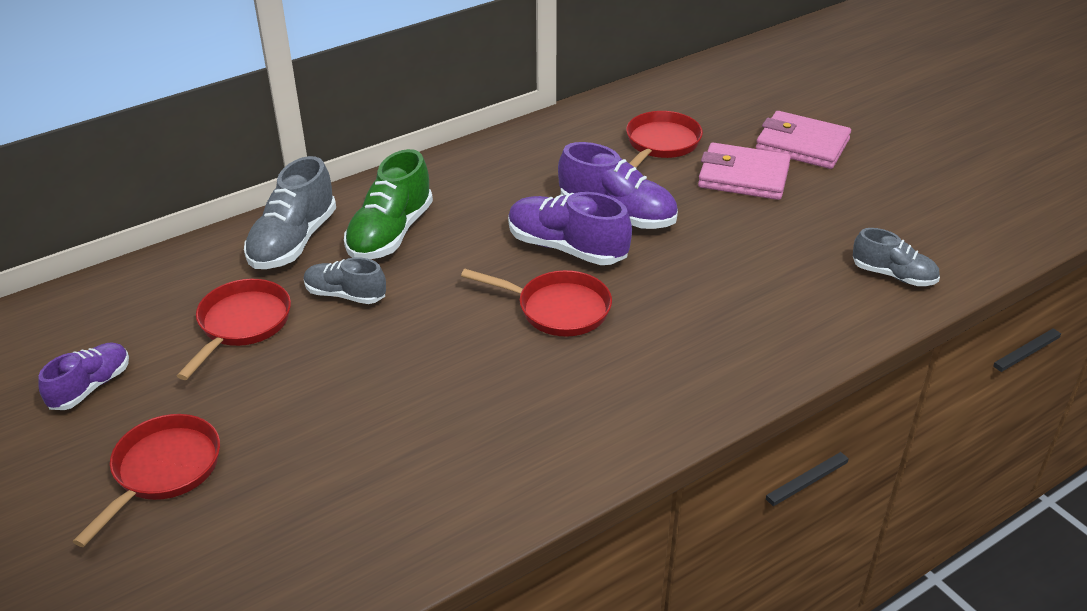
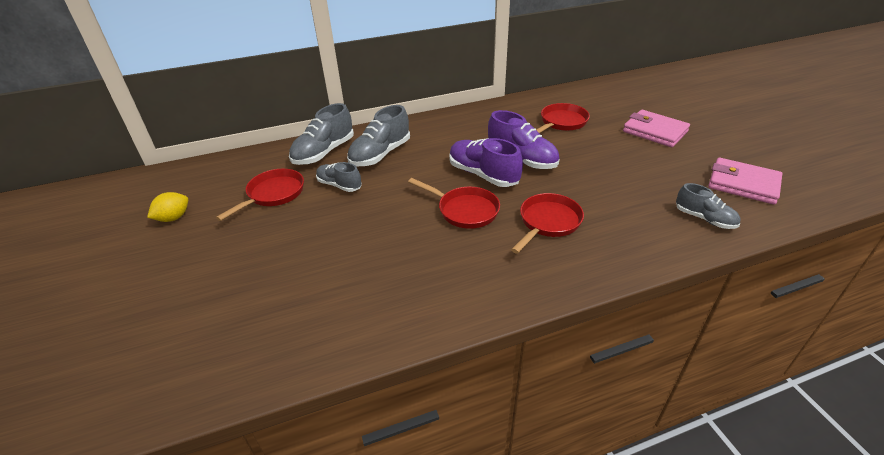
camera: 15 degrees right, 0 degrees up
purple shoe [38,342,129,410] -> yellow lemon [147,192,188,222]
red pan [73,414,220,547] -> red pan moved to [511,193,584,254]
green shoe [344,149,433,259] -> grey shoe [347,105,410,166]
pink wallet [698,143,791,200] -> pink wallet moved to [708,158,782,205]

